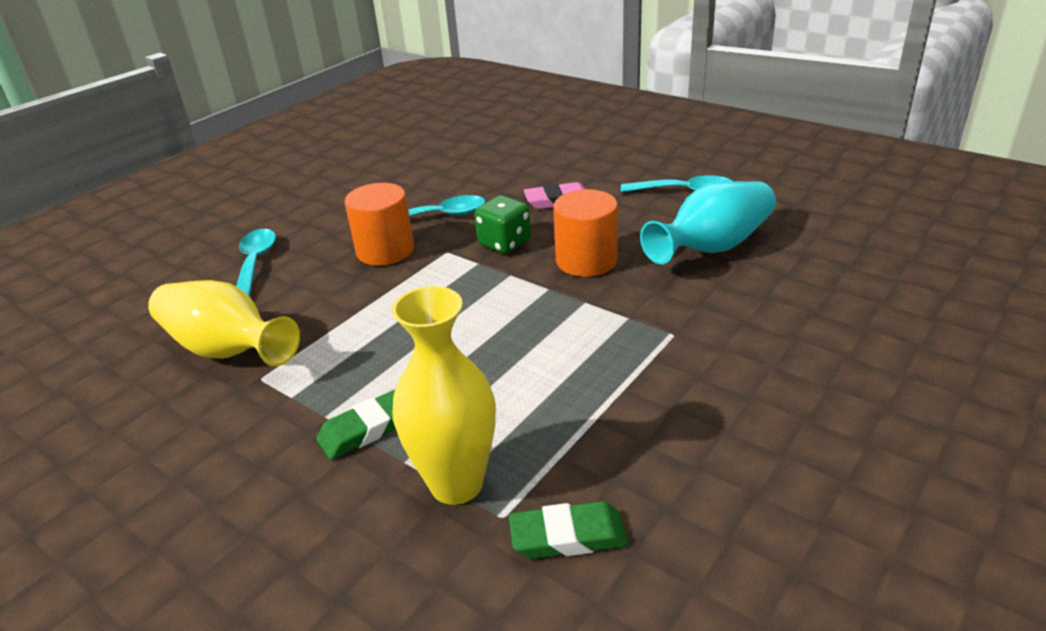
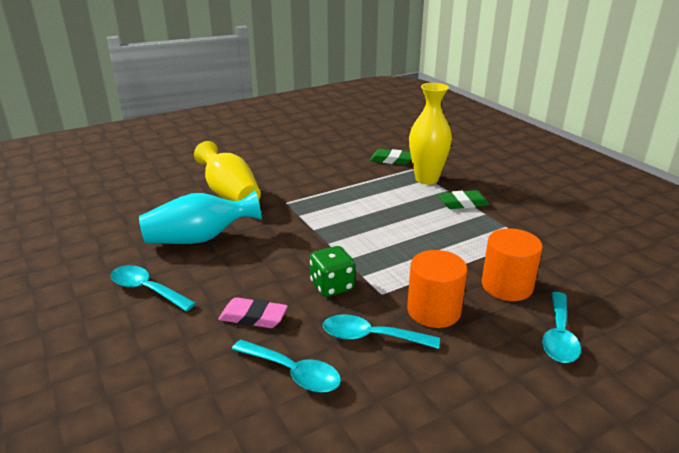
camera: 160 degrees left, 5 degrees down
yellow vase [148,280,300,366] -> yellow vase moved to [194,141,261,201]
orange cylinder [553,189,618,277] -> orange cylinder moved to [482,228,543,301]
none -> turquoise spoon [232,340,341,393]

